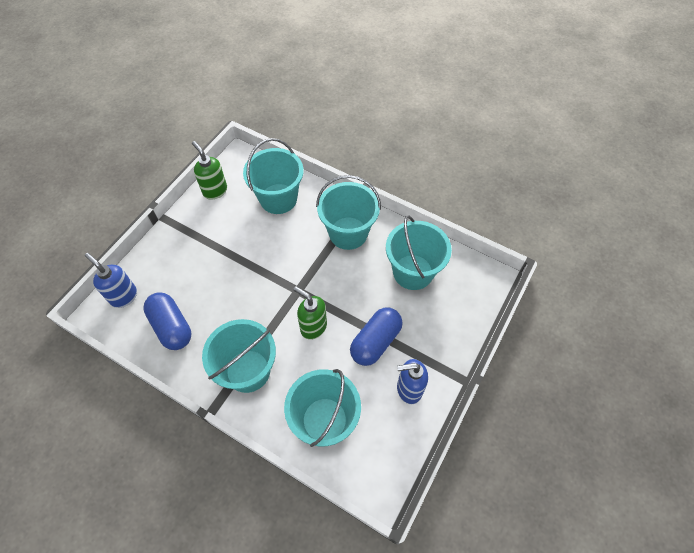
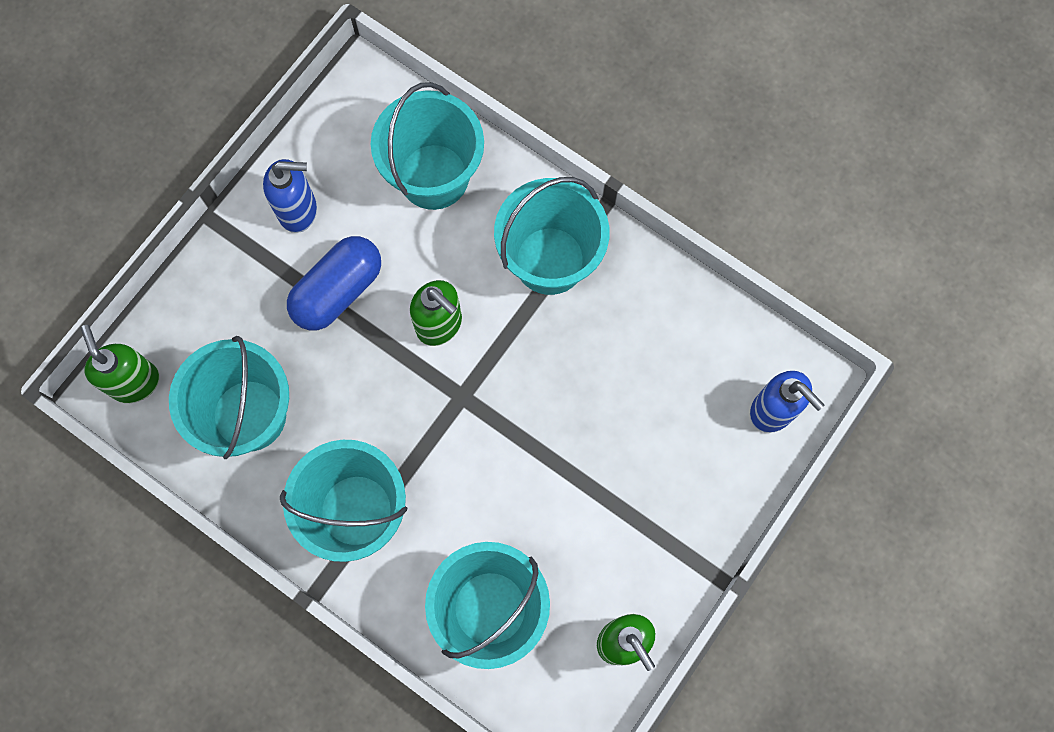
camera: 175 degrees left, 15 degrees up
blue capsule [143,293,191,350] -> none
none -> green soap dispenser [80,325,160,403]

